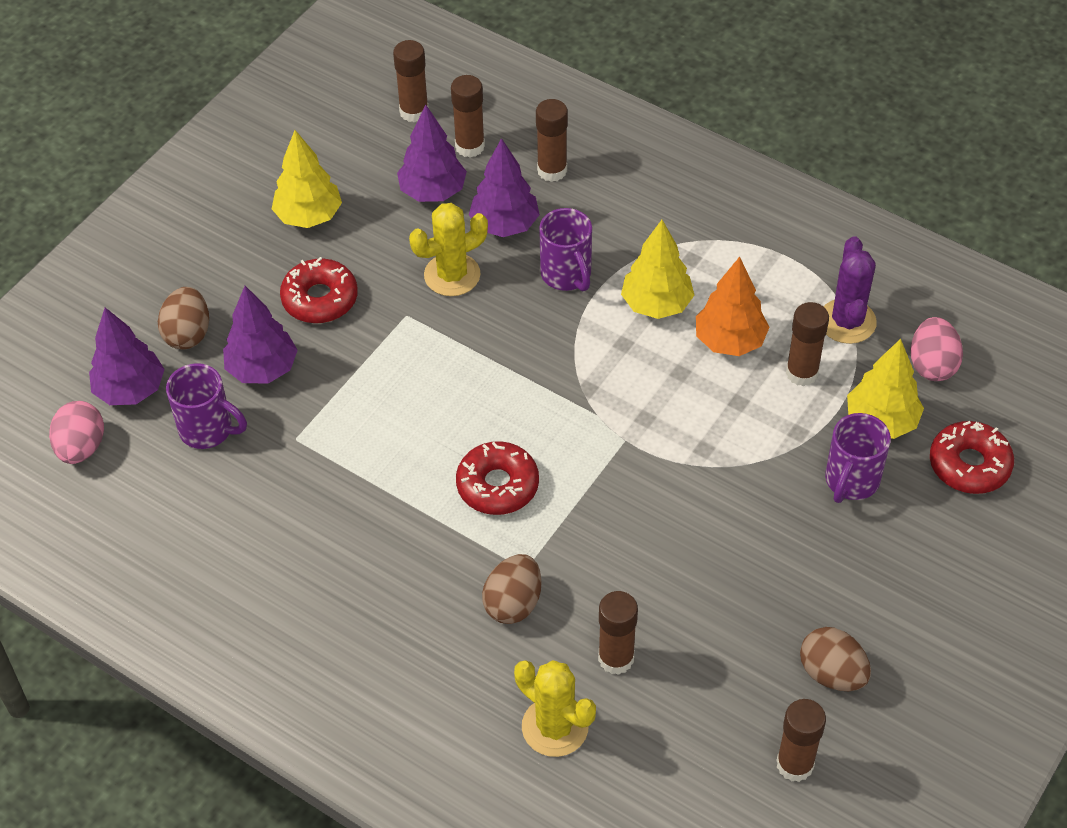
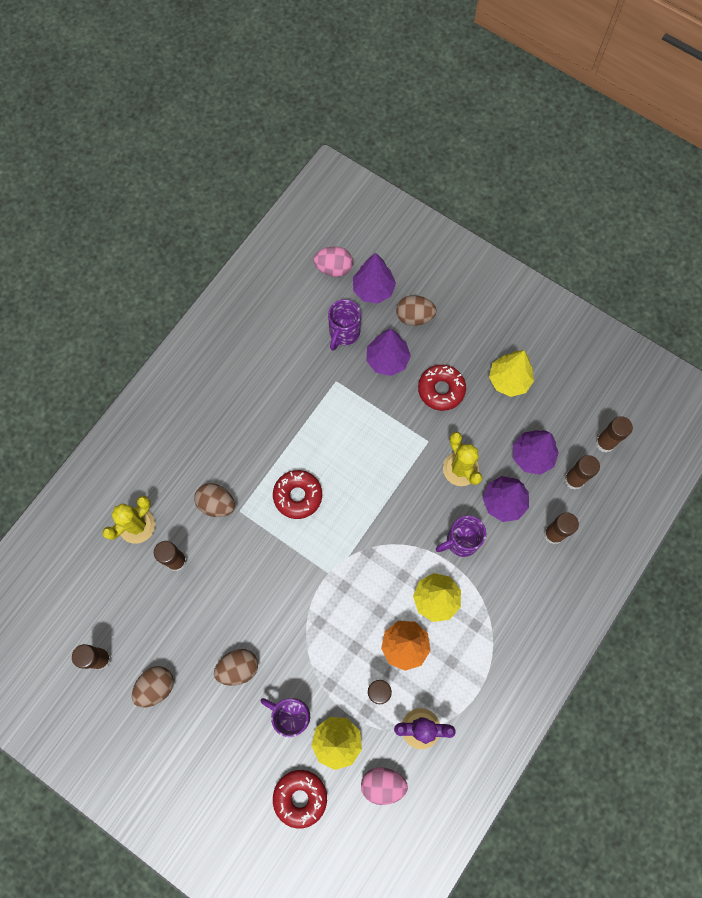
camera: 90 degrees right, 20 degrees up
none -> brown egg [214,649,258,686]

